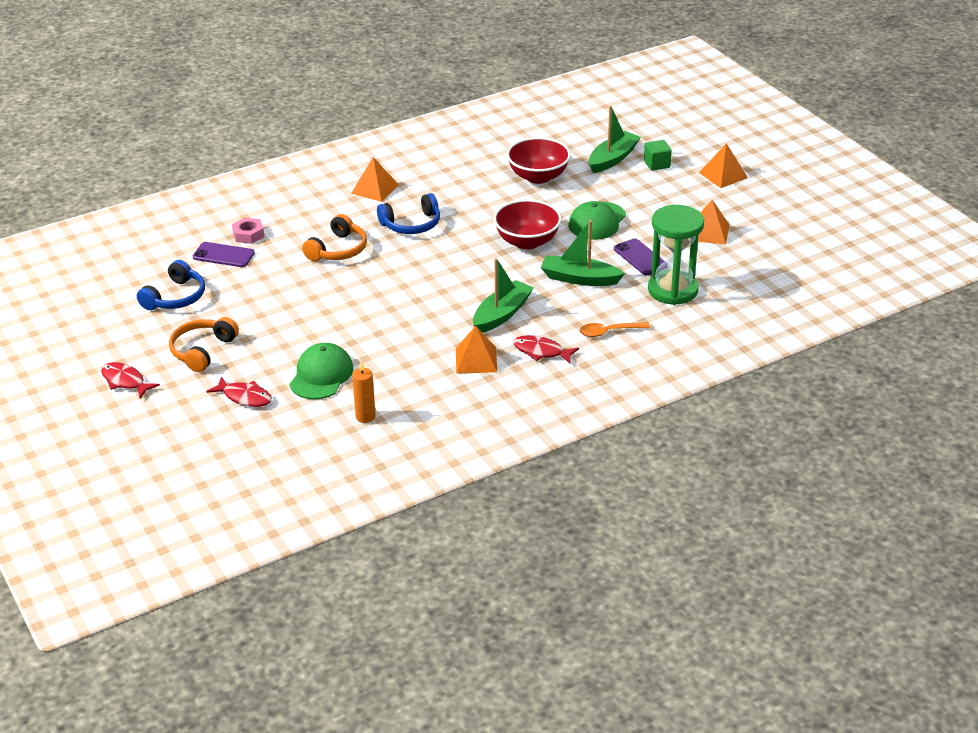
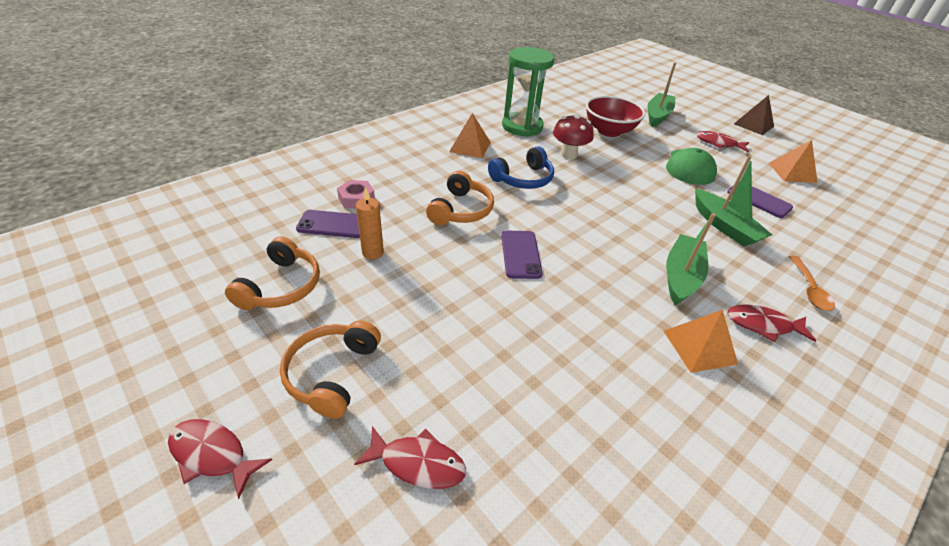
camera: 15 degrees left, 5 degrees up
blue headphones [137,260,205,310] -> orange headphones [225,236,320,310]
green cap [290,343,353,399] -> none
orange candle [352,360,376,423] -> orange candle moved to [356,187,384,260]
red bowl [493,199,562,249] -> none
green boat [541,220,625,286] -> green boat turned 120 degrees counterclockwise [695,156,772,247]
orange spoon [579,322,650,337] -> orange spoon turned 60 degrees counterclockwise [789,255,835,311]
green cube [644,140,672,171] -> none
green hourglass [648,205,704,305] -> green hourglass moved to [502,47,555,137]
orange pyramid [699,143,748,188] -> brown pyramid [734,95,774,135]
none -> purple phone [501,231,543,279]
none -> red mushroom [553,114,594,159]
none -> red fish [696,131,749,152]

